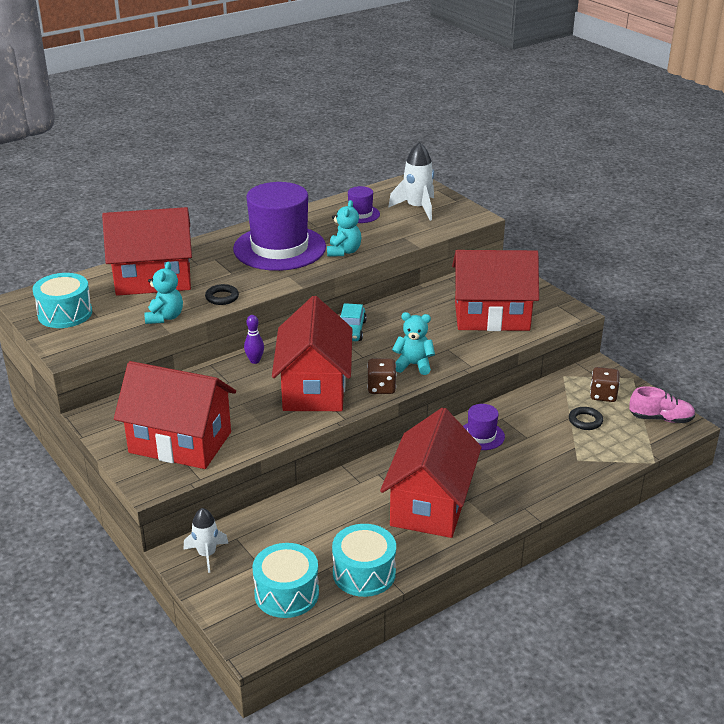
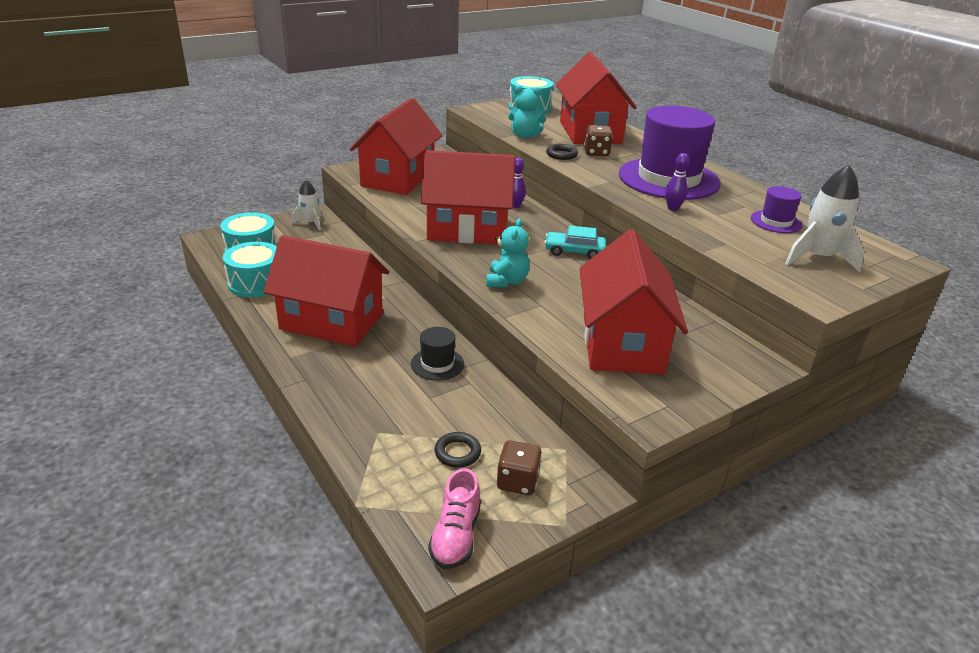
camera: 90 degrees right, 0 degrees up
turquoise teddy bear [327,200,361,257] -> purple bowling pin [665,153,689,211]
brown dice [367,359,397,394] -> brown dice moved to [584,125,613,156]
purple hat [463,404,505,450] -> black hat [411,327,464,381]

